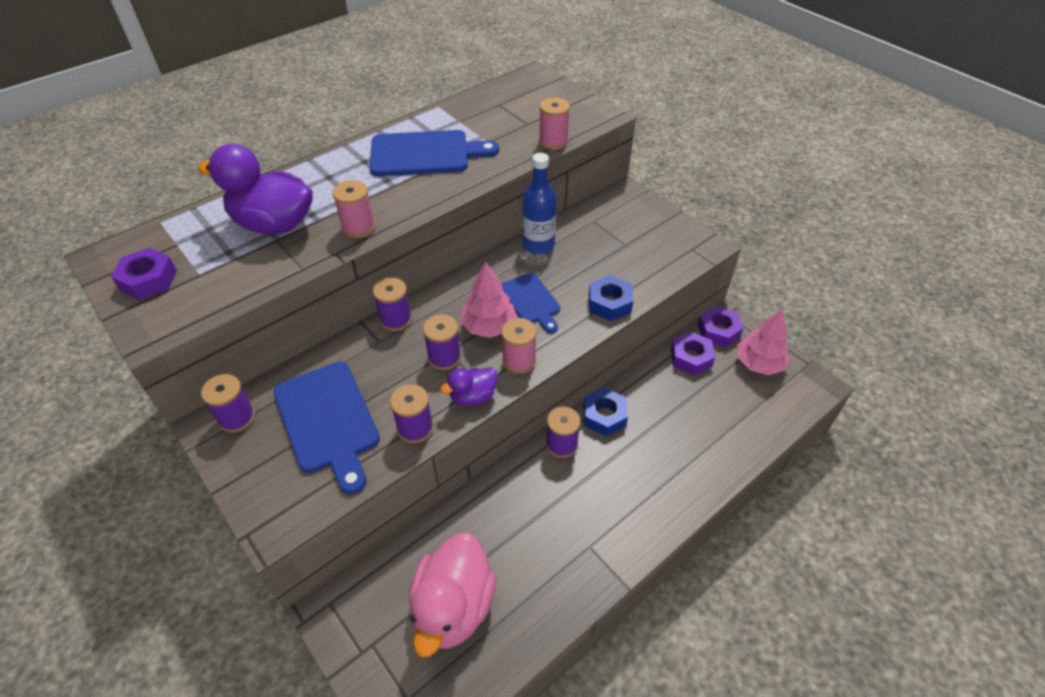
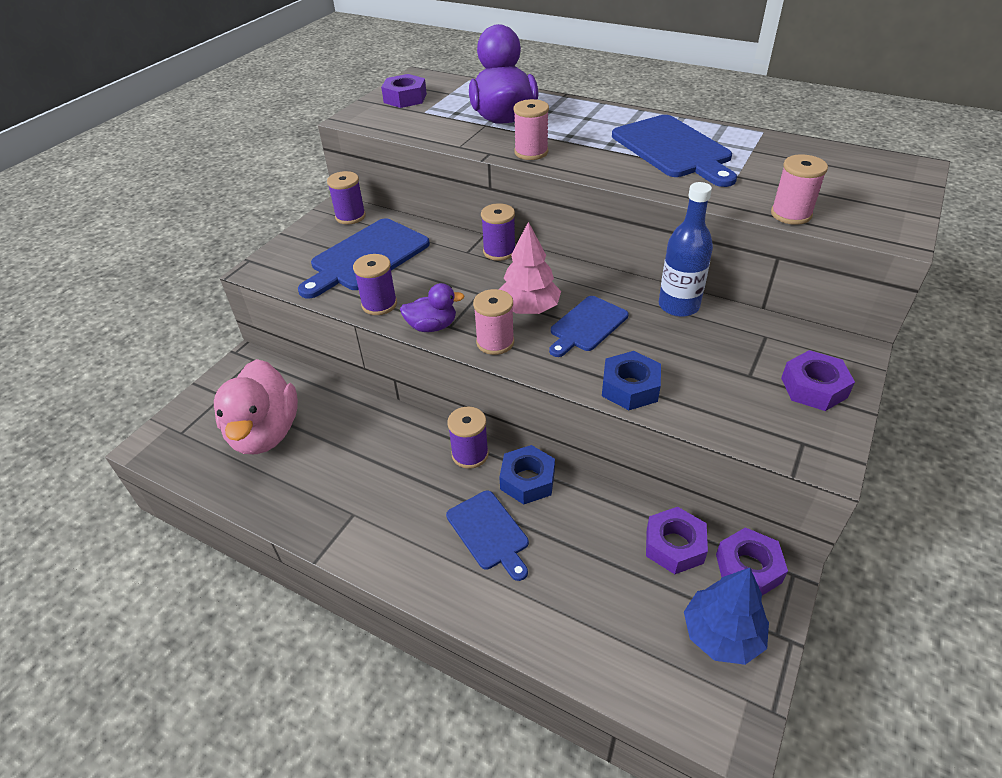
camera: 70 degrees right, 5 degrees down
pink duck [409,532,496,657] -> pink duck turned 90 degrees counterclockwise [214,359,298,454]
purple spool [423,314,461,370] -> none
purple duck [440,367,498,406] -> purple duck turned 135 degrees clockwise [400,283,464,332]
pink tree [737,309,790,375] -> blue tree [684,568,769,665]
none -> blue cutting board [446,491,529,581]
none -> purple nut [781,350,855,411]

